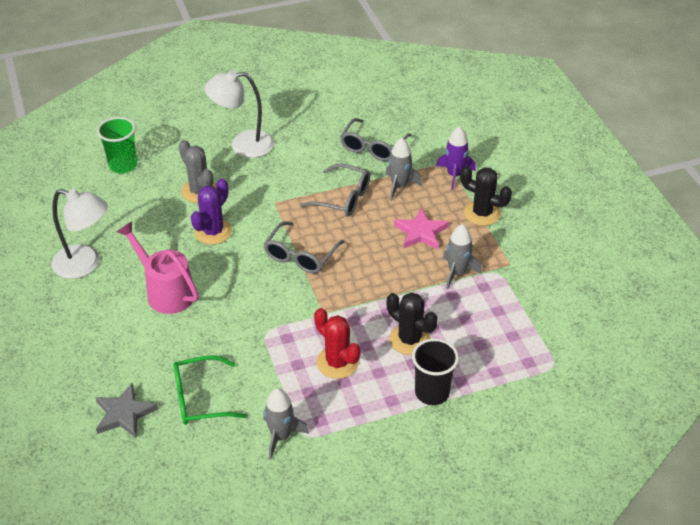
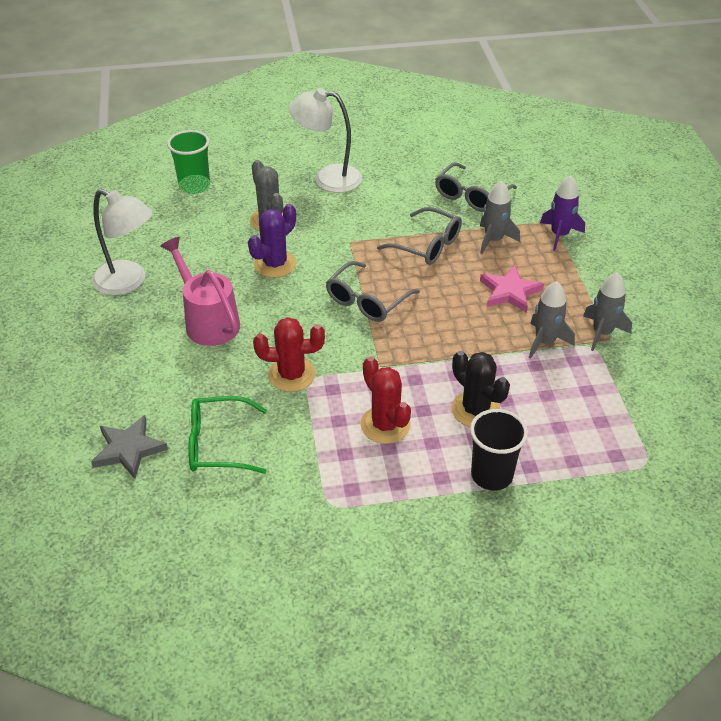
camera: 10 degrees right, 0 degrees up
grey rocket [263,388,309,459] -> grey rocket moved to [583,272,632,351]
black cactus [460,166,512,226] -> none
none -> red cactus [253,317,325,392]

